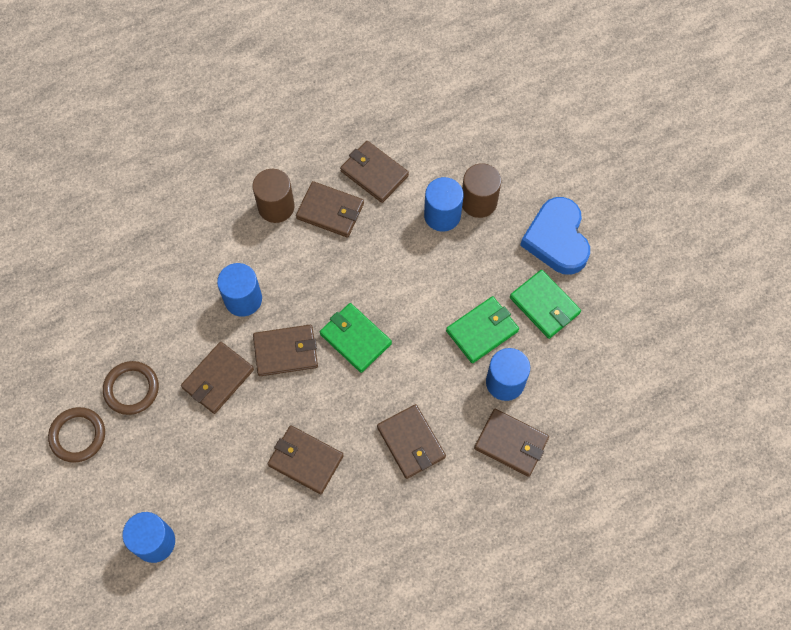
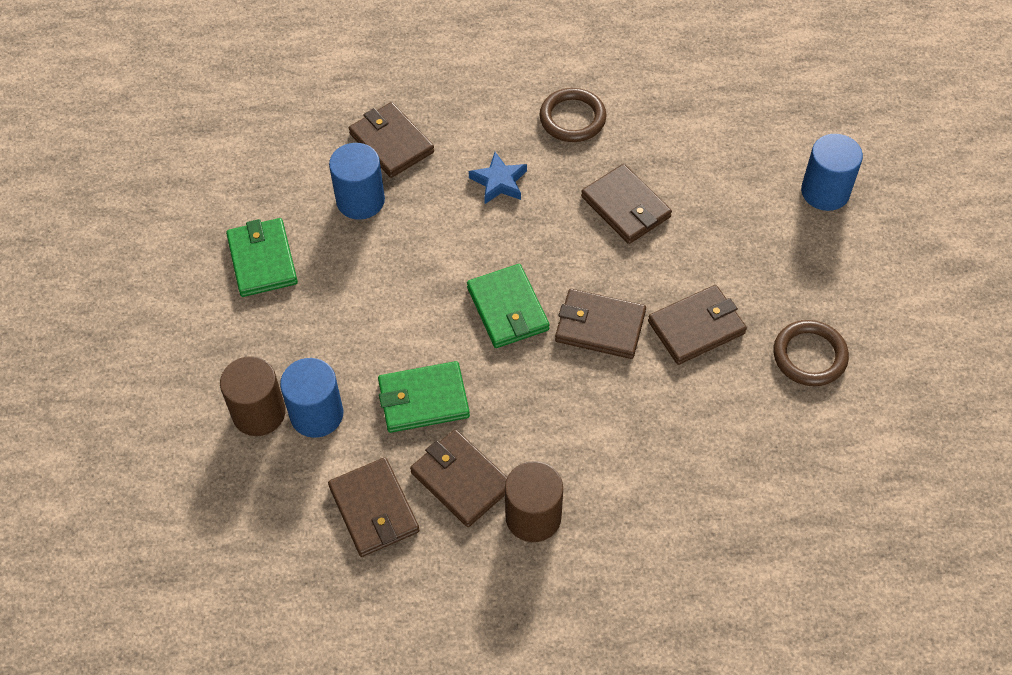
camera: 155 degrees left, 10 degrees down
brown ring [48,407,105,463] -> brown ring moved to [539,88,607,142]
blue cylinder [217,263,262,317] -> none
brown wallet [377,404,446,479] -> blue star [469,152,527,204]
green wallet [446,296,519,363] -> green wallet moved to [378,361,470,433]
blue heart [520,197,590,275] -> none

